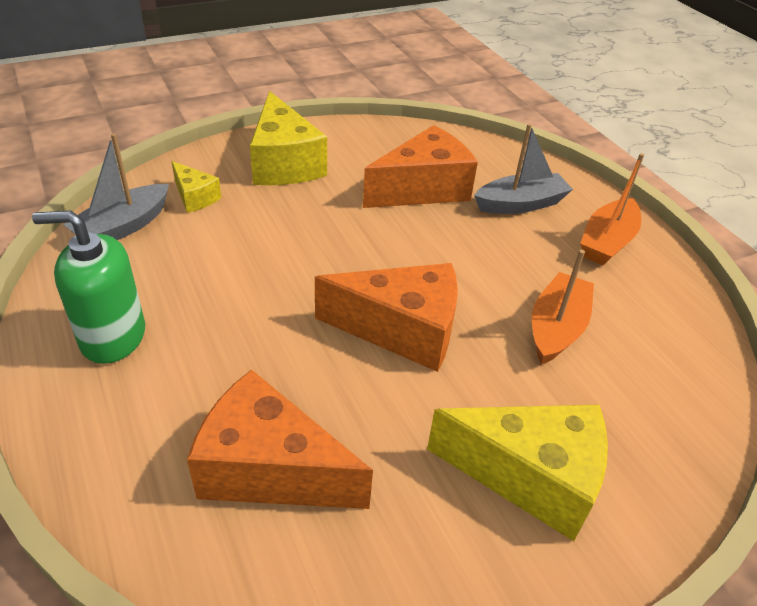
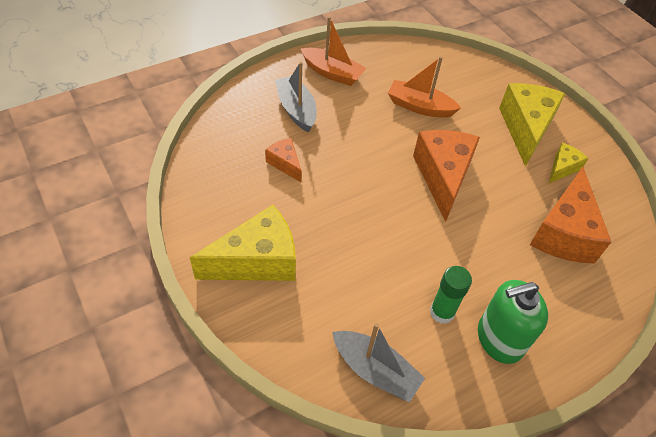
camera: 95 degrees left, 10 degrees up
green soap dispenser [32,210,145,364] -> green soap dispenser turned 75 degrees clockwise [478,280,548,364]
yellow cheese [172,161,221,213] -> yellow cheese moved to [549,142,588,183]
orange cheese [363,125,478,208] -> orange cheese [265,138,301,182], size x0.51
none -> green glue stick [430,266,472,324]

